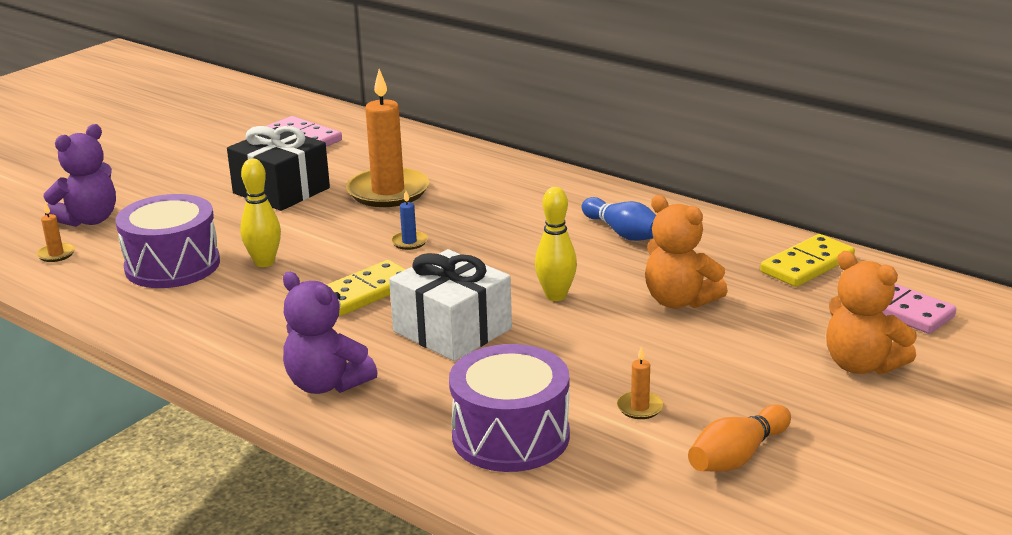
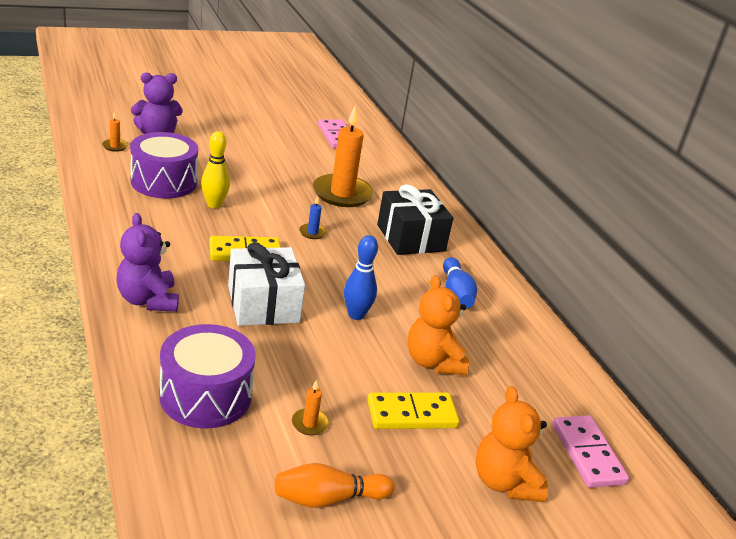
camera: 25 degrees right, 5 degrees up
black gift [227,126,330,211] -> black gift moved to [377,184,453,255]
yellow bowling pin [535,187,577,301] -> blue bowling pin [344,235,378,320]
yellow domino [760,234,855,287] -> yellow domino moved to [367,393,460,429]

